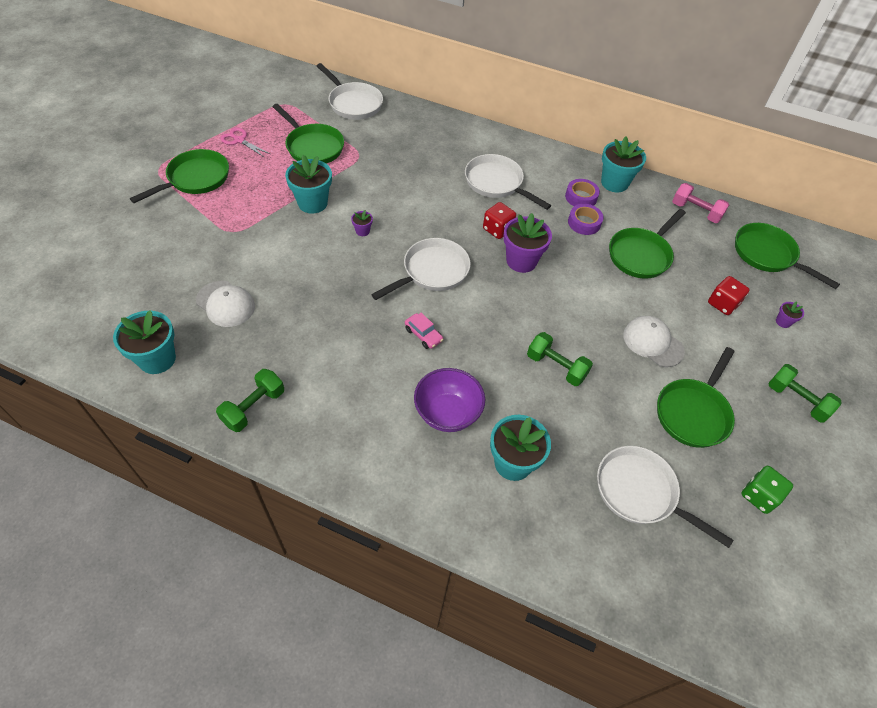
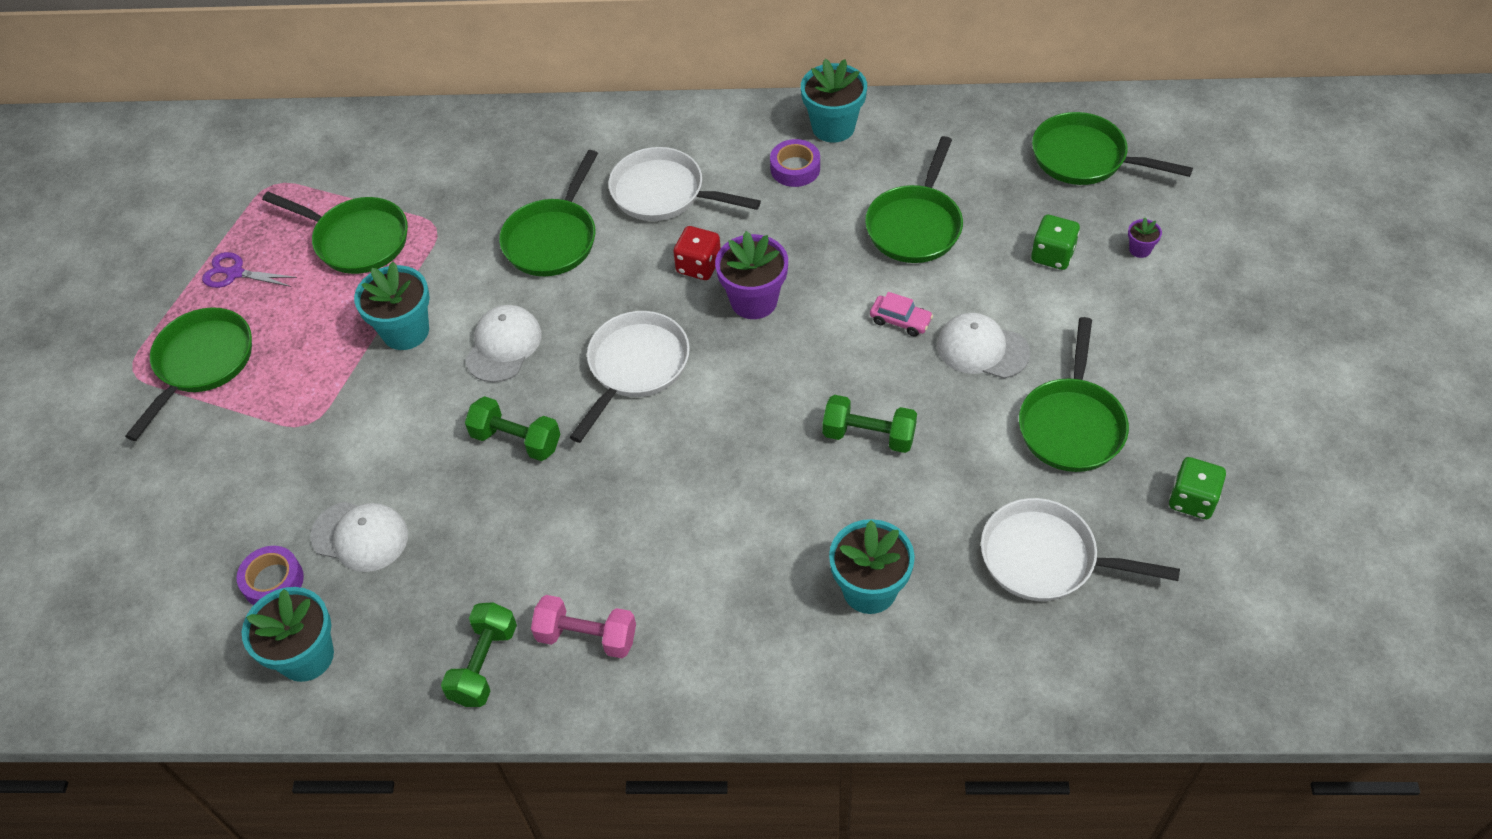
camera: 15 degrees left, 0 degrees up
pink scissors [220,127,270,158] -> purple scissors [202,252,297,288]
white pan [317,63,383,120] -> none
purple flower pot [351,210,373,236] -> white cap [465,305,542,382]
pink car [405,313,443,349] -> pink car moved to [870,292,933,337]
purple bowl [414,368,485,432] -> none
purple tape [568,204,603,235] -> purple tape moved to [237,546,304,605]
pink dumbbell [672,183,729,223] -> pink dumbbell moved to [531,595,636,658]
red dice [708,276,749,315] -> green dice [1031,215,1080,270]
green dumbbell [768,364,842,422] -> green dumbbell moved to [465,396,560,461]
none -> green pan [499,150,598,276]

